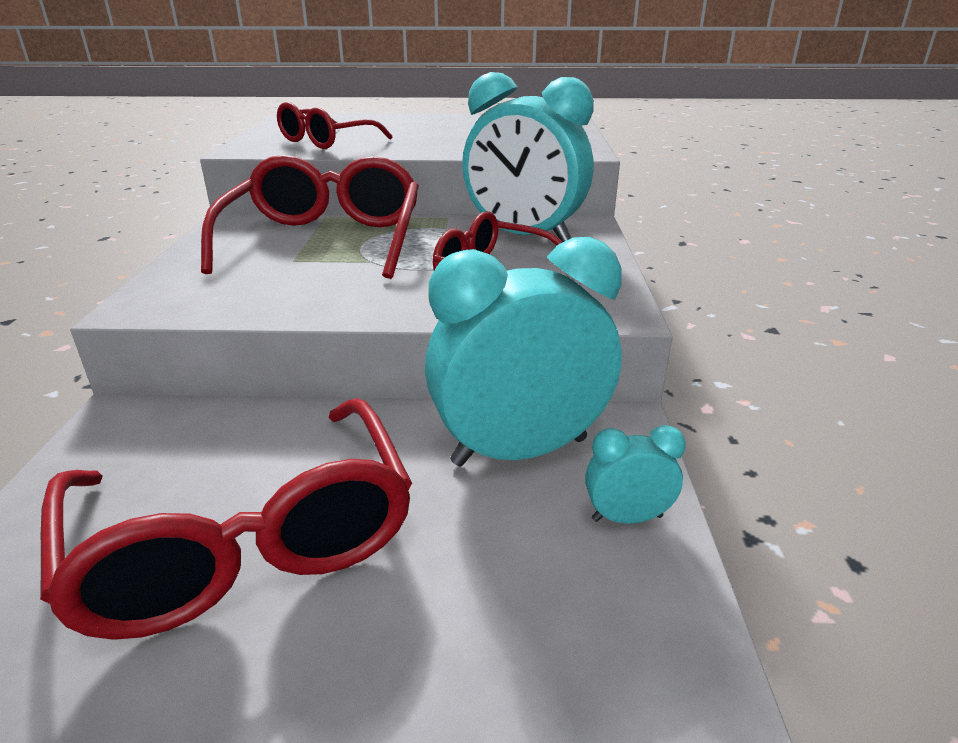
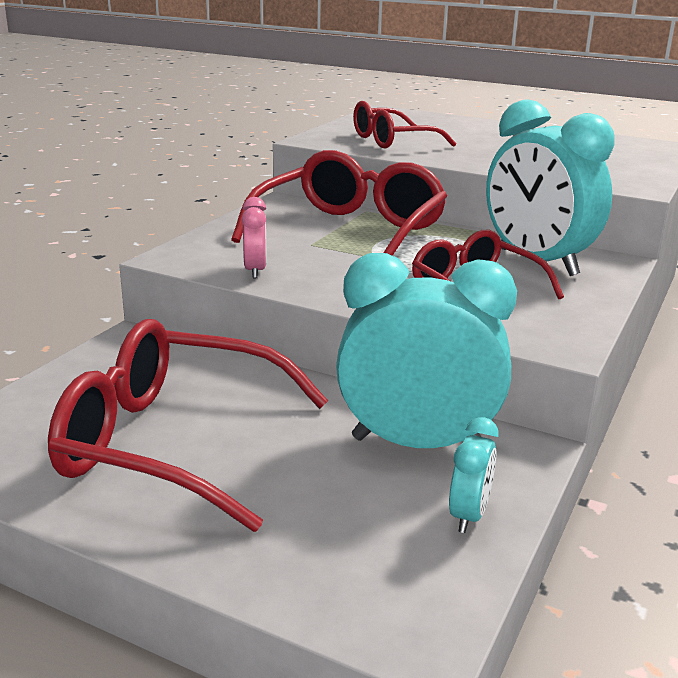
camera: 25 degrees right, 5 degrees down
red glasses [40,398,412,640] -> red glasses turned 105 degrees clockwise [48,319,328,532]
turquoise clock [585,425,686,524] -> turquoise clock turned 90 degrees clockwise [449,417,498,533]
none -> pink clock [242,197,266,279]

